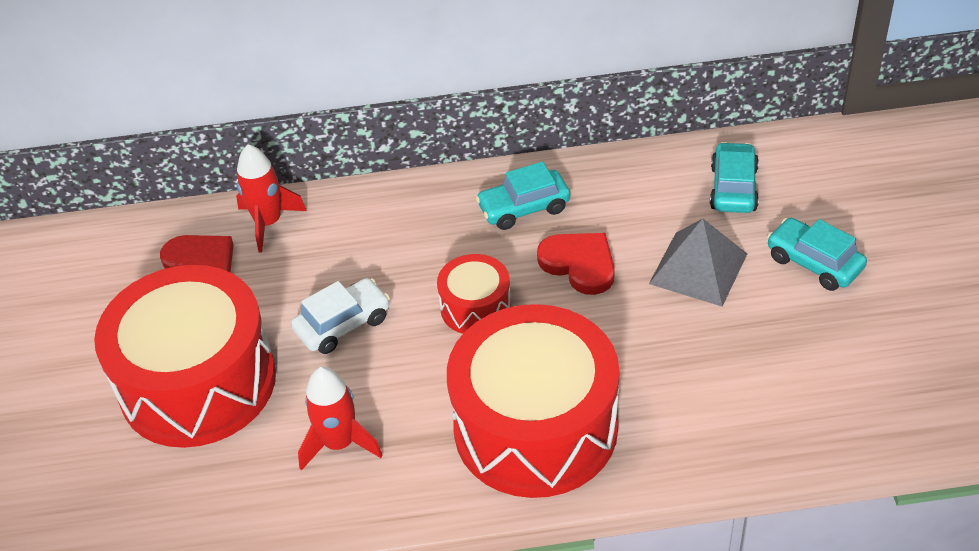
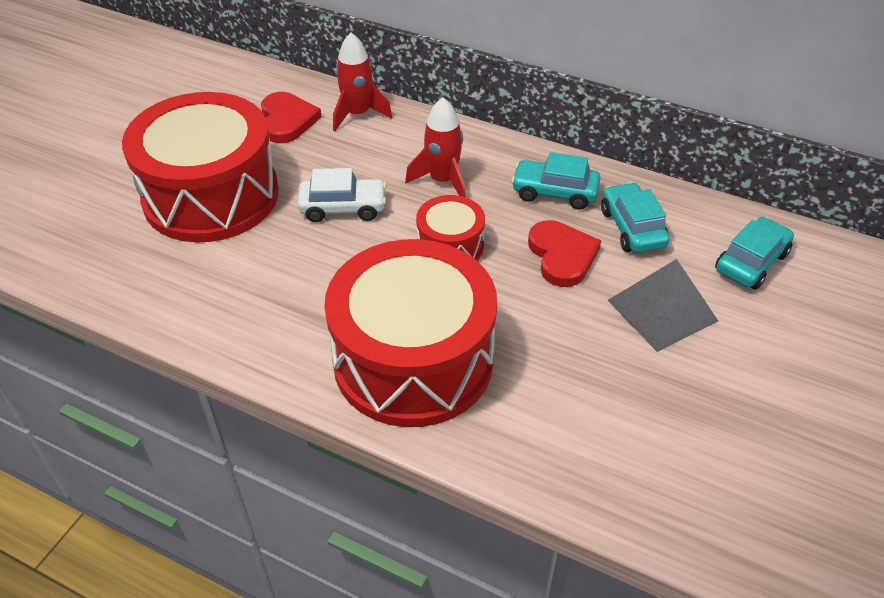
camera: 30 degrees right, 0 degrees up
red rocket [298,367,383,471] -> red rocket moved to [405,97,466,197]
turquoise car [767,218,867,291] -> turquoise car moved to [601,182,670,253]

